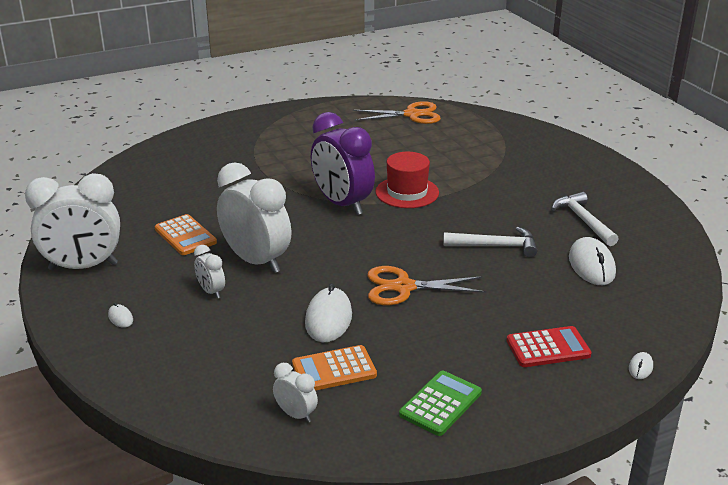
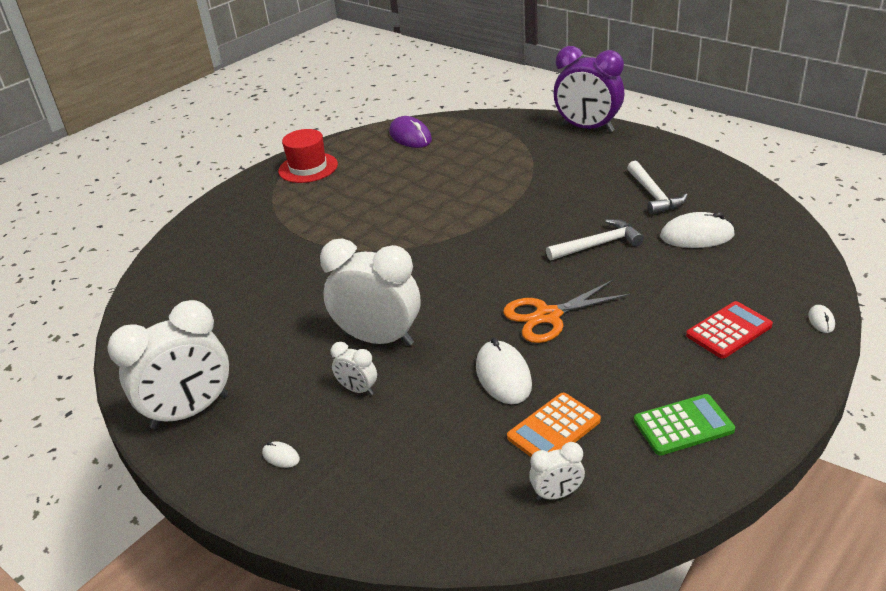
camera: 20 degrees left, 5 degrees up
orange calculator [155,214,217,255] -> none
white clock [273,363,318,423] -> white clock turned 150 degrees clockwise [529,442,585,501]
purple clock [311,112,375,215] -> purple clock moved to [554,46,624,133]
orange scissors [353,101,441,124] -> purple mouse [389,116,432,148]
red hat [375,152,439,208] -> red hat moved to [278,129,338,183]
green calculator [399,371,482,436] -> green calculator turned 60 degrees clockwise [634,394,735,456]
white hammer [552,192,618,246] -> white hammer turned 150 degrees counterclockwise [627,161,688,215]
white mouse [569,237,616,285] -> white mouse turned 60 degrees counterclockwise [660,212,735,248]

